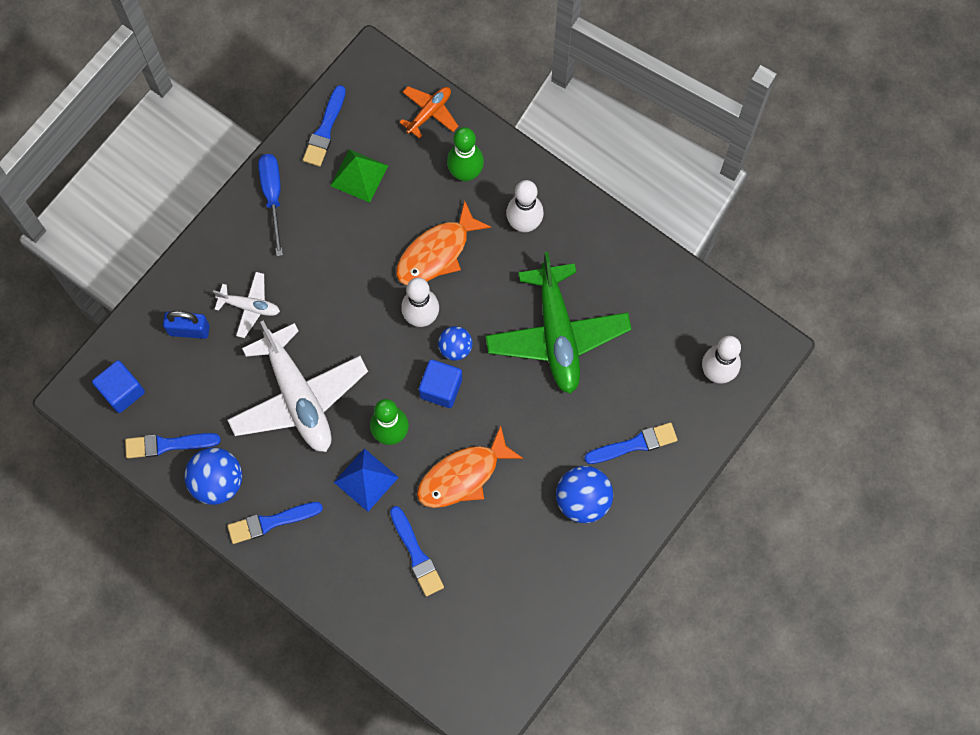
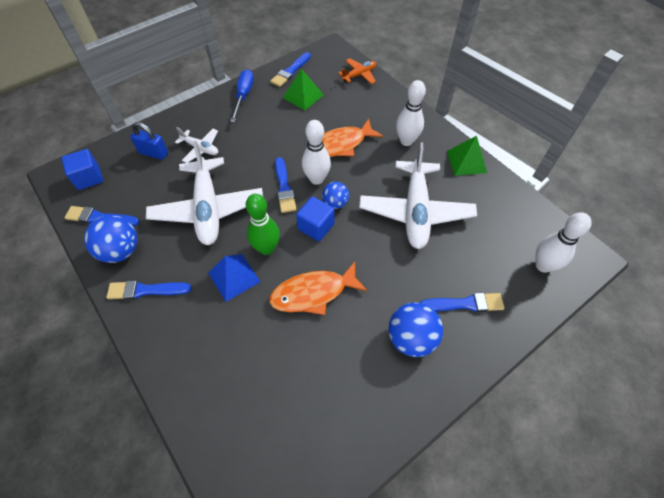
camera: 15 degrees right, 15 degrees down
blue brush [390,506,444,597] -> blue brush moved to [275,157,297,213]
green bowling pin [447,127,484,182] -> none
green plane [485,252,632,394] -> white plane [359,142,477,249]
none -> green pyramid [447,136,487,176]

